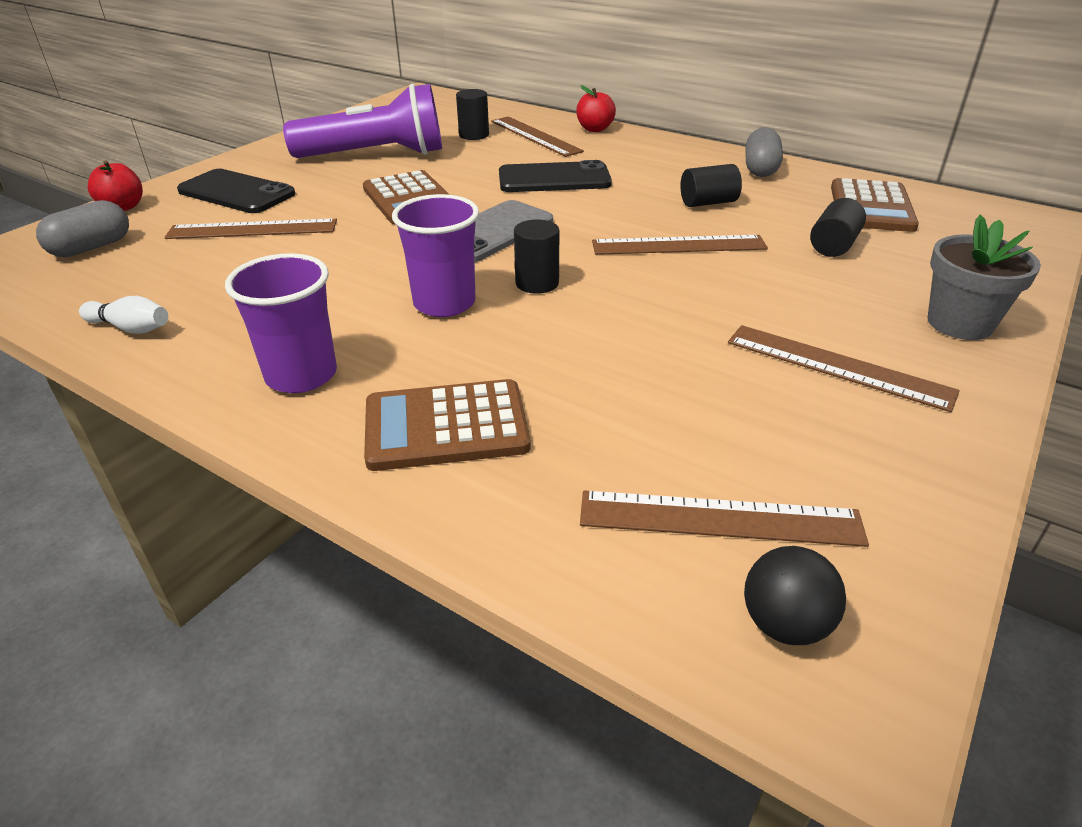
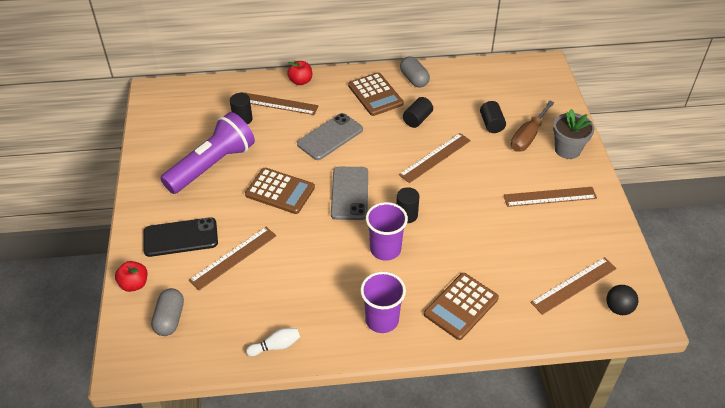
camera: 40 degrees left, 10 degrees up
black phone [499,160,612,192] -> grey phone [297,113,363,160]
brown calculator [831,178,919,232] -> brown calculator moved to [348,72,404,116]
none -> brown screwdriver [511,101,554,152]

